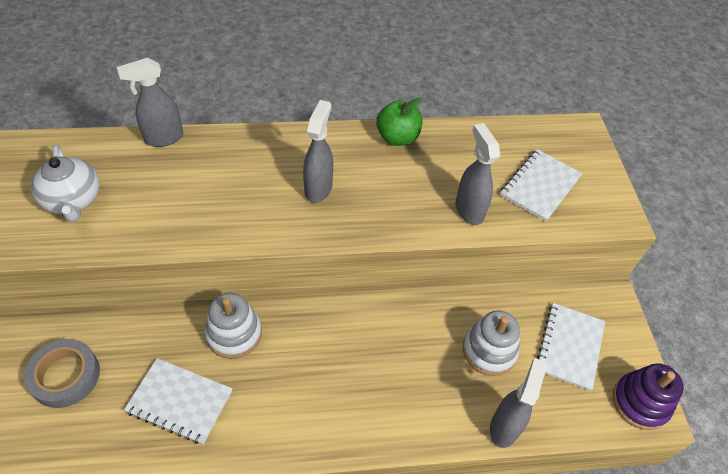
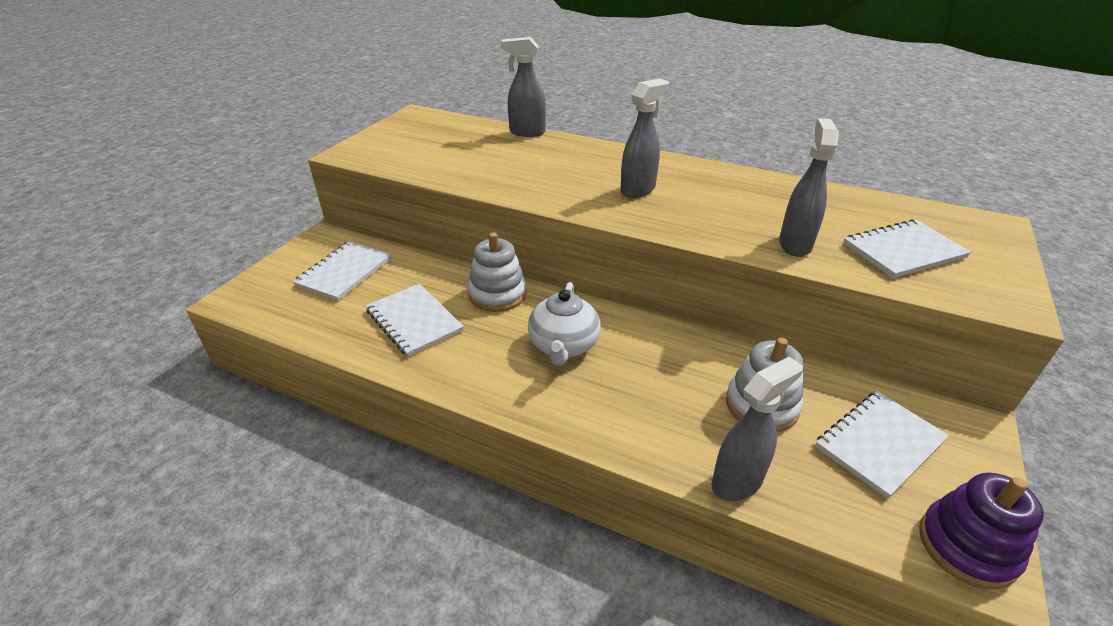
camera: 35 degrees right, 15 degrees down
grey tape [24,339,100,408] -> white notebook [293,241,392,301]
white teapot [31,144,100,222] -> white teapot moved to [528,282,601,366]
green apple [376,98,423,146] -> none

